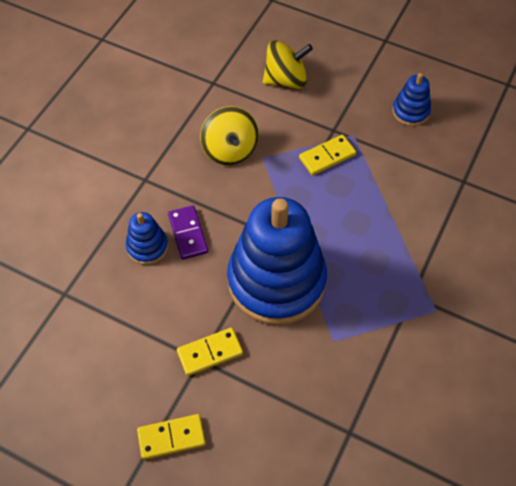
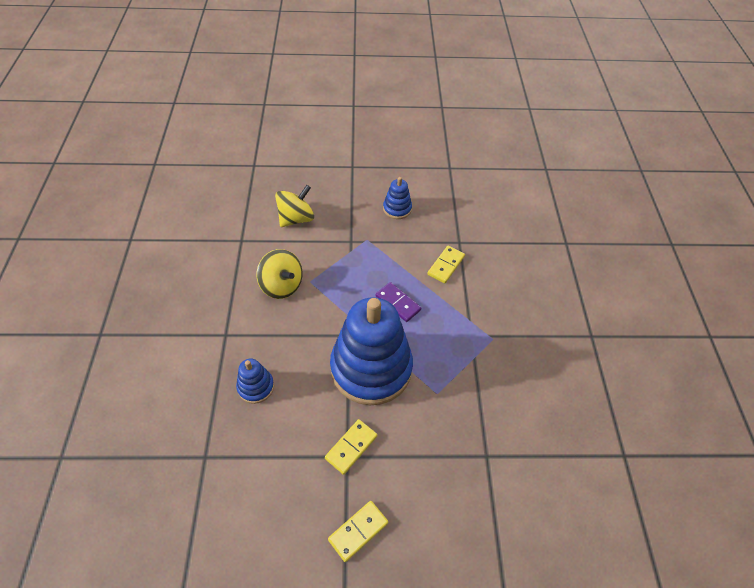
camera: 30 degrees left, 5 degrees down
purple domino [168,205,208,260] -> purple domino moved to [376,282,421,322]
yellow domino [299,135,356,175] -> yellow domino moved to [427,246,465,283]

